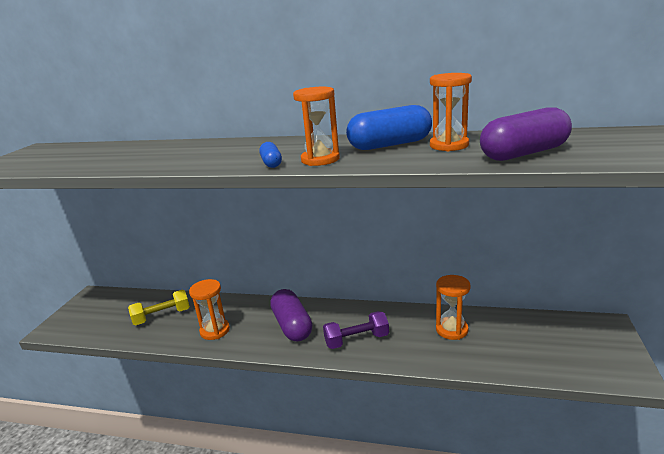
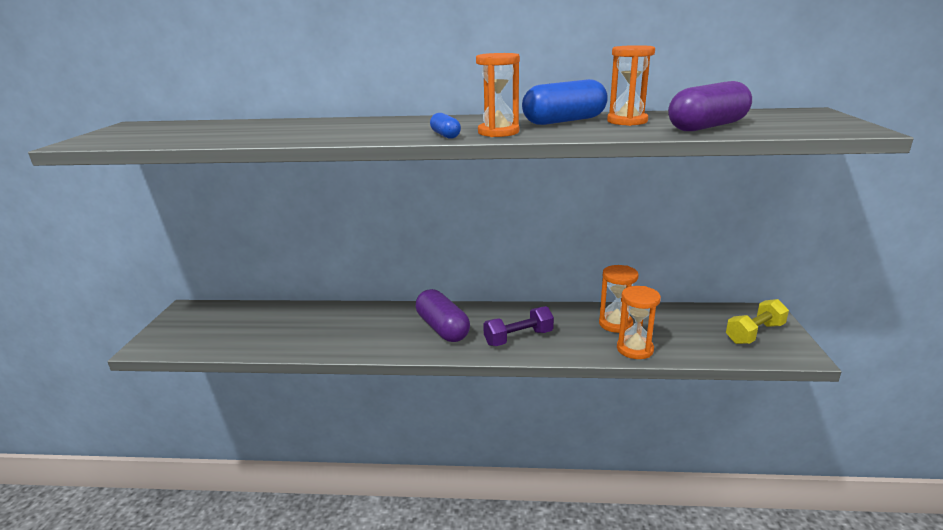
camera: 10 degrees left, 0 degrees up
yellow dumbbell [128,290,190,325] -> yellow dumbbell moved to [726,299,789,344]
orange hourglass [189,279,230,340] -> orange hourglass moved to [617,286,661,359]

